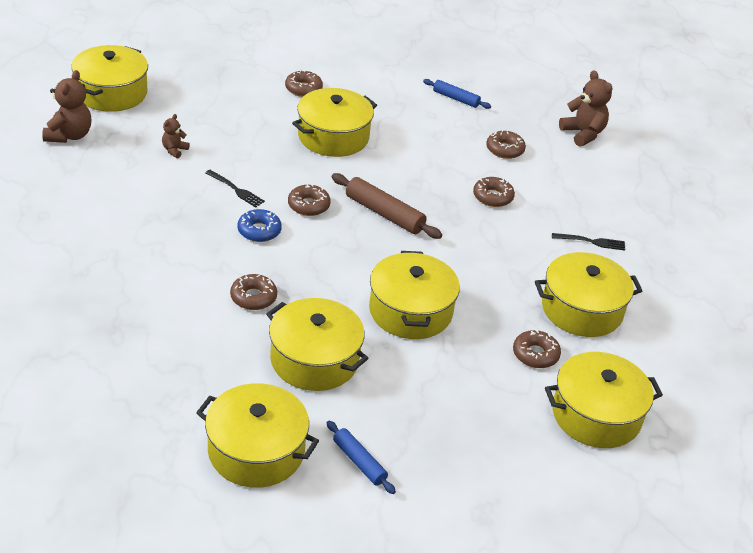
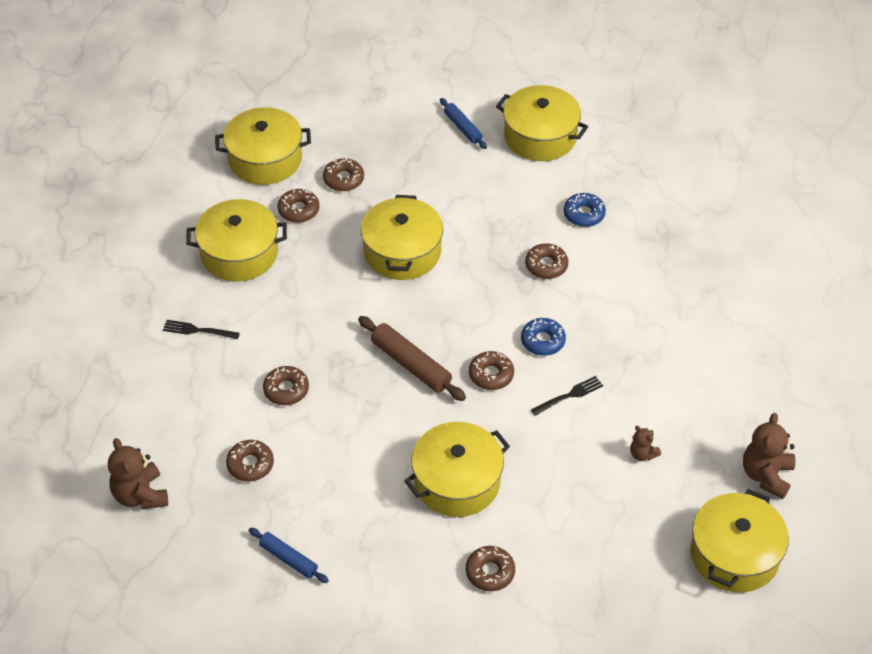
camera: 170 degrees left, 10 degrees up
brown teddy bear [162,114,190,159] -> brown teddy bear turned 105 degrees clockwise [630,426,661,461]
black fork [205,170,265,207] -> black fork turned 105 degrees clockwise [531,376,603,416]
yellow pot [266,298,369,391] -> none
none -> brown donut [323,158,364,191]
none -> blue donut [564,193,606,227]

